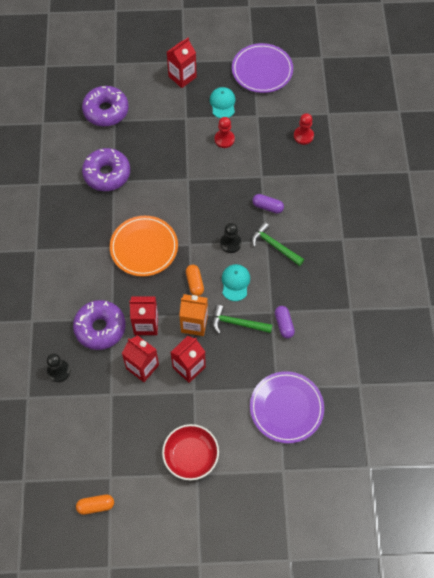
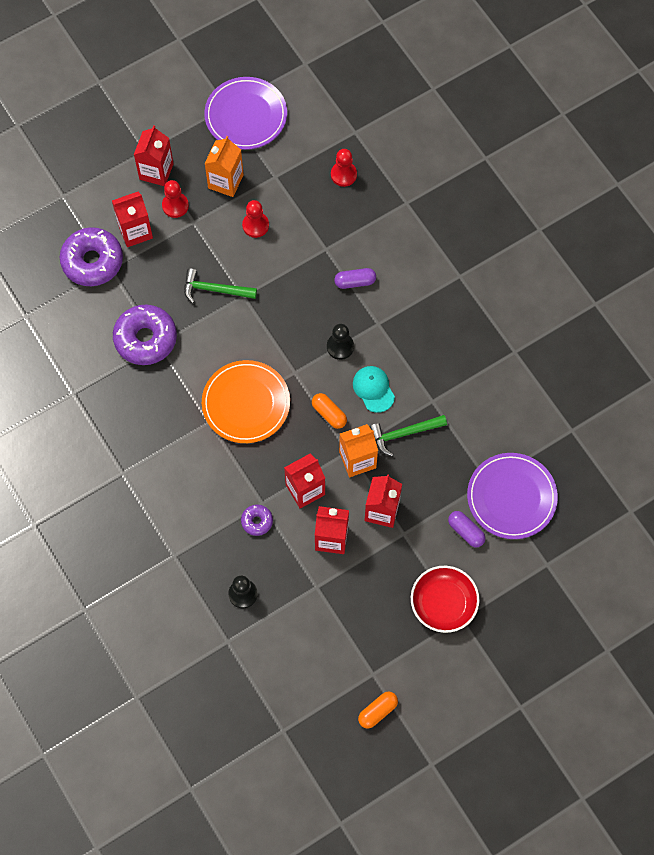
camera: 30 degrees left, 5 degrees up
purple donut [73,300,126,350] -> purple donut [241,505,273,536], size x0.48
turquoise cap [210,87,235,118] -> orange carton [204,136,244,197]
green hammer [252,222,304,266] -> green hammer moved to [184,268,257,303]
purple capsule [275,306,295,338] -> purple capsule moved to [448,511,485,547]
none -> red carton [112,191,153,247]
none -> red pawn [162,180,189,218]

